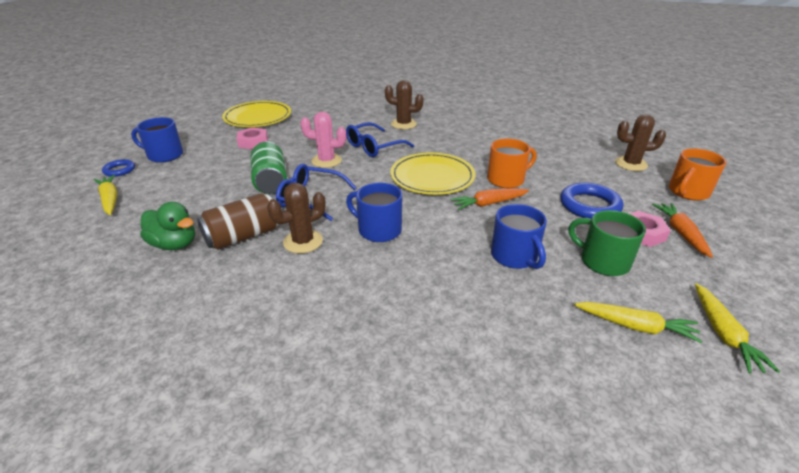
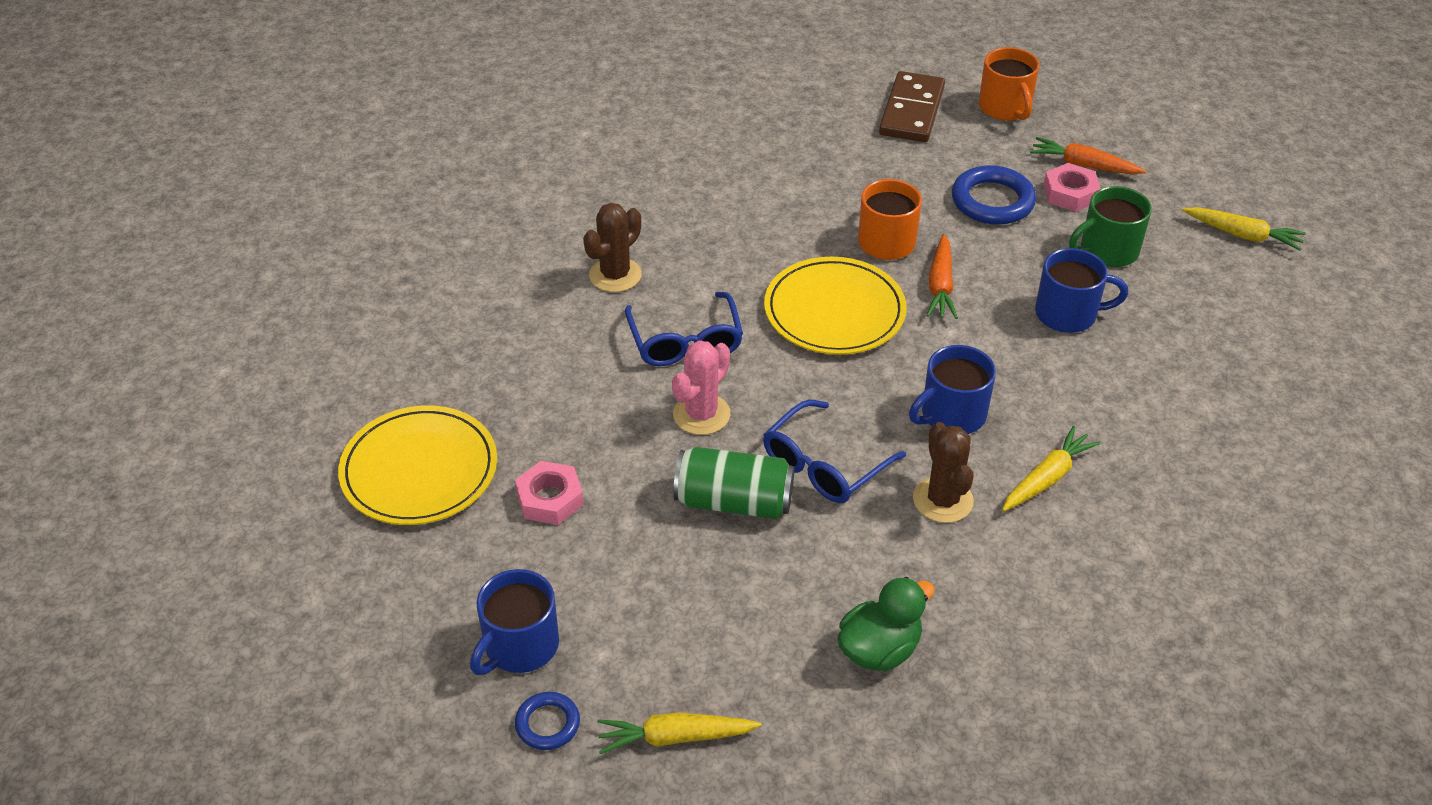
camera: 65 degrees left, 10 degrees up
brown can [197,193,279,250] -> none
yellow carrot [574,302,703,343] -> yellow carrot moved to [1002,426,1101,511]
brown cactus [615,114,666,171] -> brown domino [879,71,945,142]

